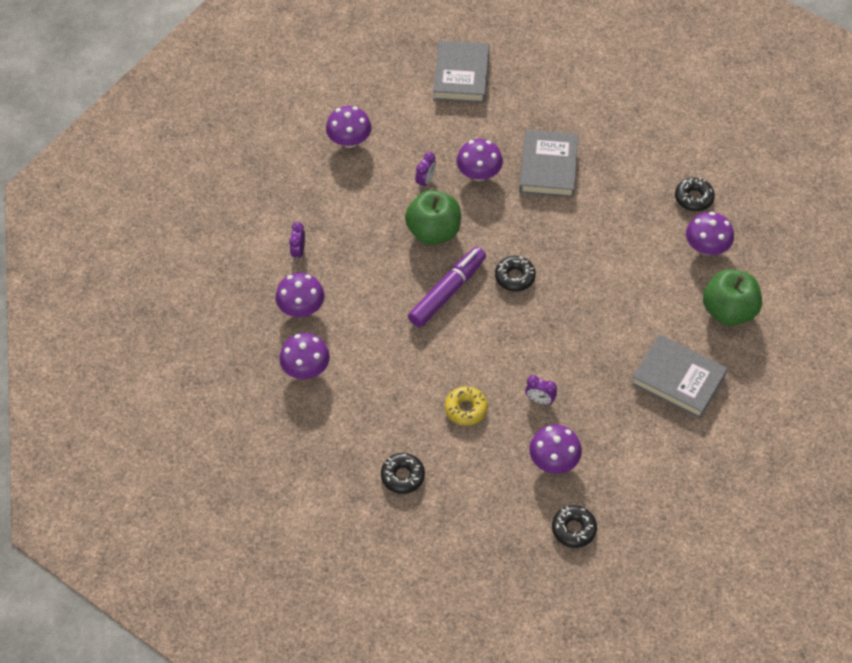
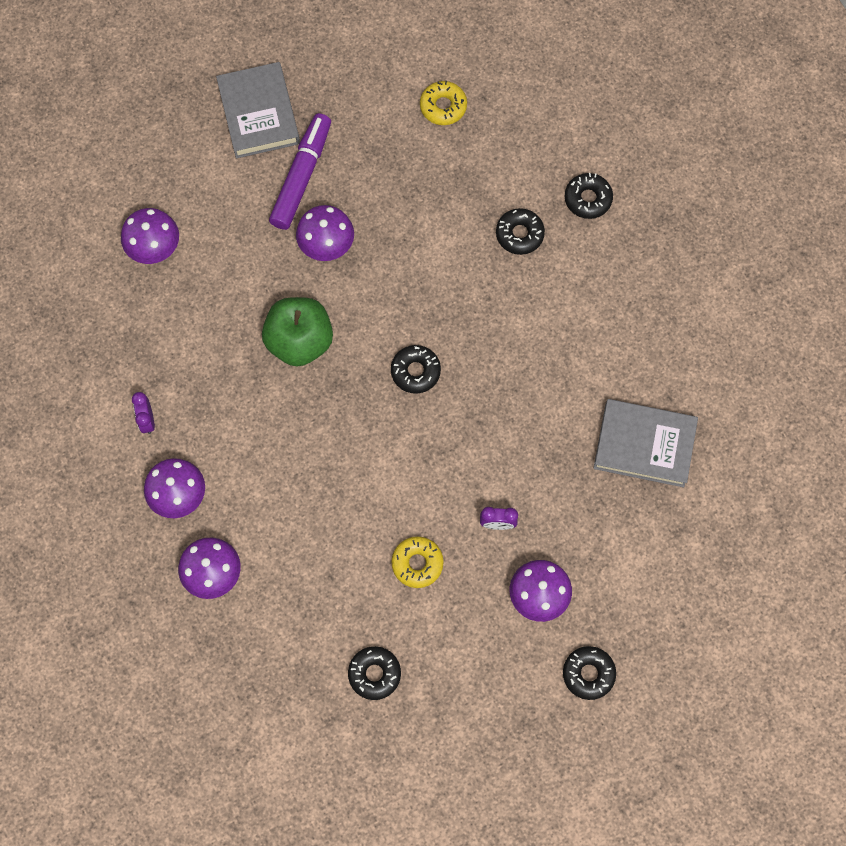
camera: 20 degrees left, 15 degrees up
purple marker [408,247,486,327] -> purple marker moved to [269,113,331,230]
purple clock [415,152,436,189] -> none
grey book [519,130,578,198] -> none
purple mushroom [686,212,734,255] -> none
green apple [703,269,762,326] -> none
none -> yellow donut [420,81,467,125]
none -> black donut [496,208,545,255]

